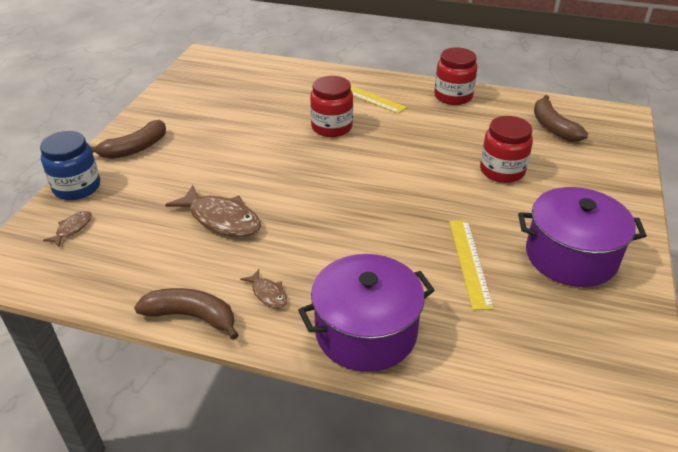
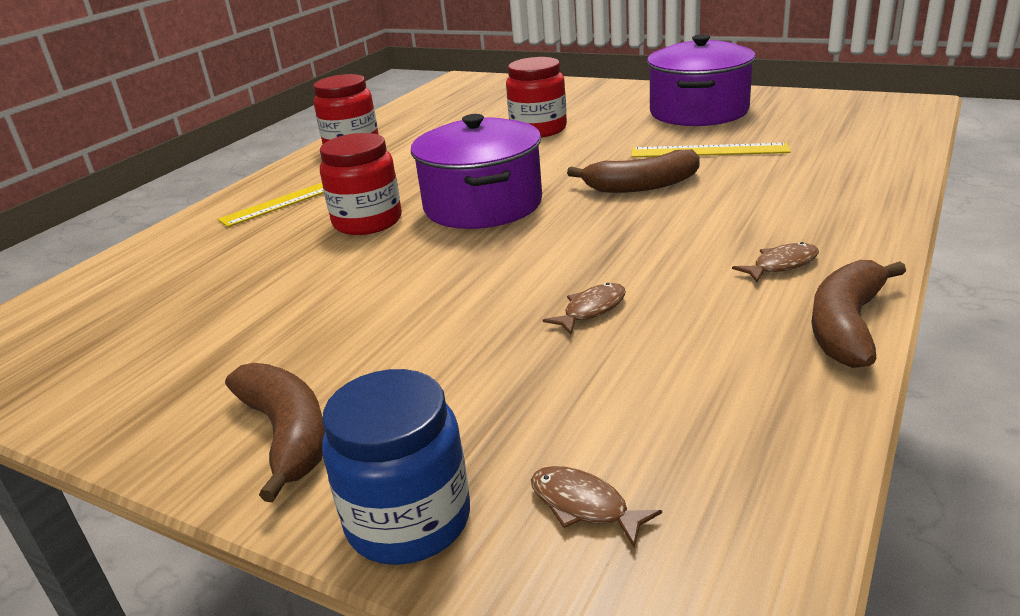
camera: 75 degrees left, 10 degrees down
brown fish [165,185,261,237] -> brown fish [543,283,626,334], size x0.50
purple pot [298,254,435,372] -> purple pot moved to [411,114,542,229]
brown banana [534,95,588,142] -> brown banana moved to [567,149,700,193]

